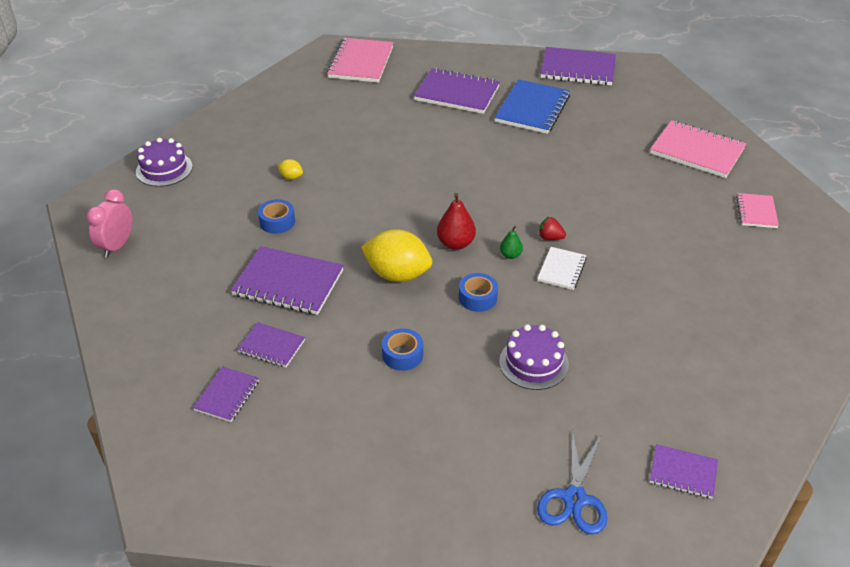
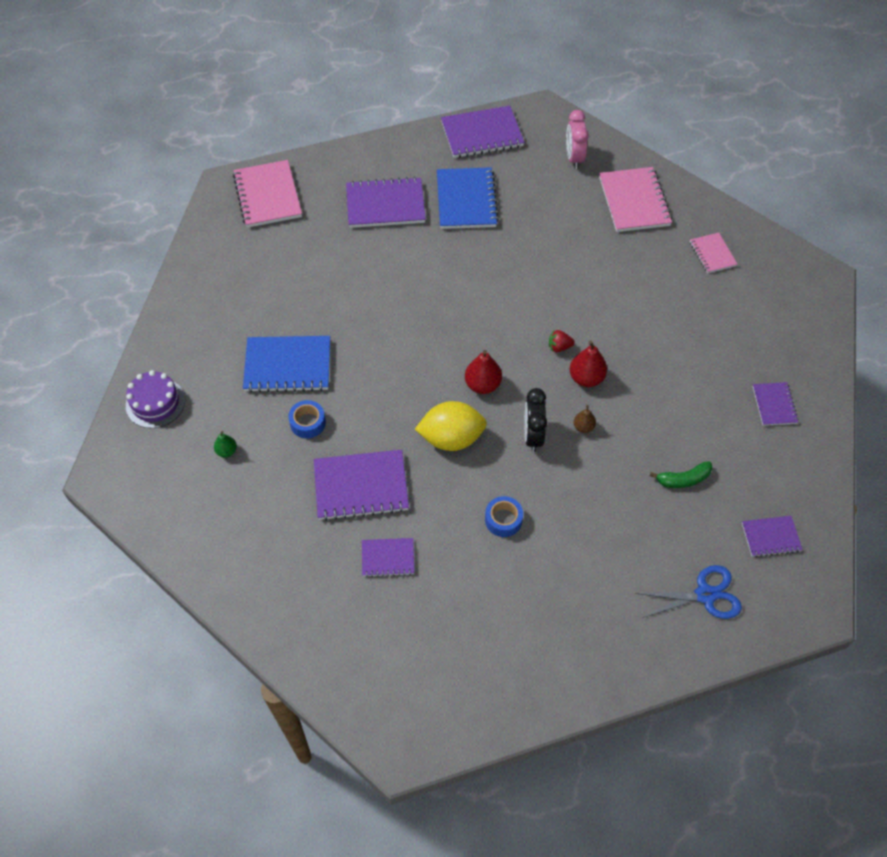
camera: 25 degrees left, 15 degrees up
pink clock [86,189,132,258] -> pink clock moved to [566,110,589,169]
purple notebook [193,366,259,422] -> purple notebook moved to [752,382,798,426]
yellow lemon [278,159,303,180] -> blue notebook [243,336,330,393]
blue tape [459,273,498,312] -> black clock [524,388,547,452]
purple cake [499,324,569,390] -> none
green pear [500,226,523,259] -> green pear moved to [214,431,237,457]
white notebook [537,247,587,290] -> red pear [570,341,607,387]
blue scissors [537,430,608,535] -> blue scissors turned 90 degrees counterclockwise [635,565,742,619]
pink notebook [650,120,746,178] -> pink notebook turned 75 degrees clockwise [599,167,673,232]
none -> brown pear [574,405,596,433]
none -> green banana [650,461,712,488]

